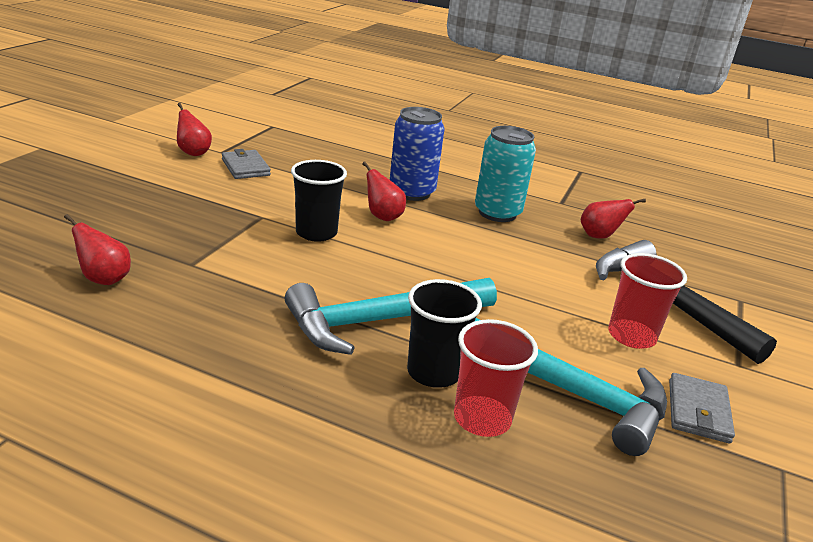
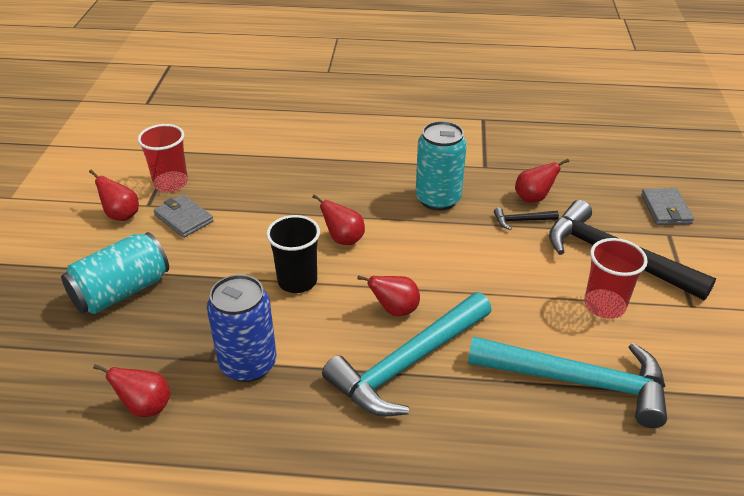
camera: 15 degrees left, 10 degrees up
blue can [390,107,444,201] -> blue can moved to [207,274,276,382]
black cup [407,279,482,388] -> none
red cup [454,319,538,437] -> red cup moved to [138,124,188,192]
grey wallet [669,373,735,444] -> grey wallet moved to [641,188,694,225]
none -> turquoise can [61,232,169,314]
none -> red pear [358,275,420,316]
none -> black hammer [494,207,559,230]

